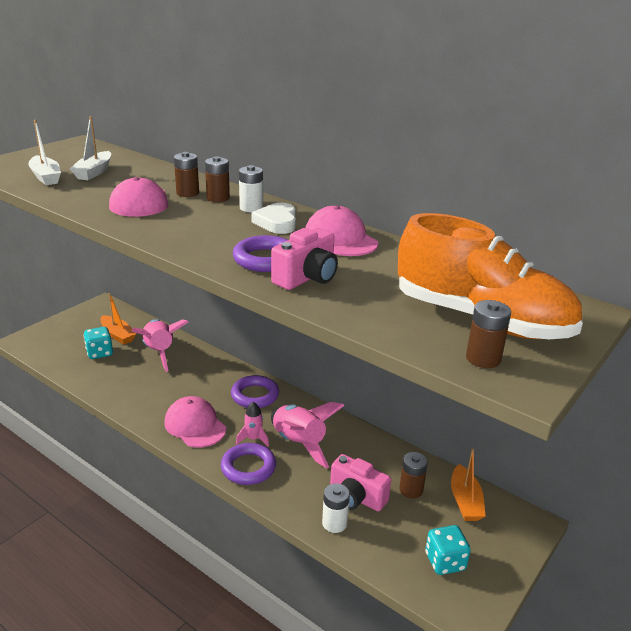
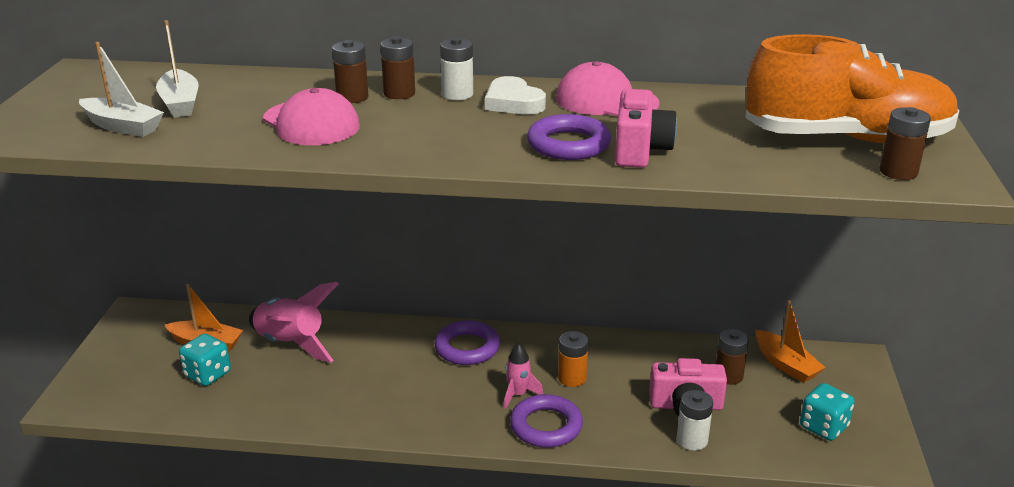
camera: 30 degrees left, 0 degrees up
pink cap [164,396,226,448] -> none
pink rocket [271,402,345,469] -> orange battery [558,331,589,387]

